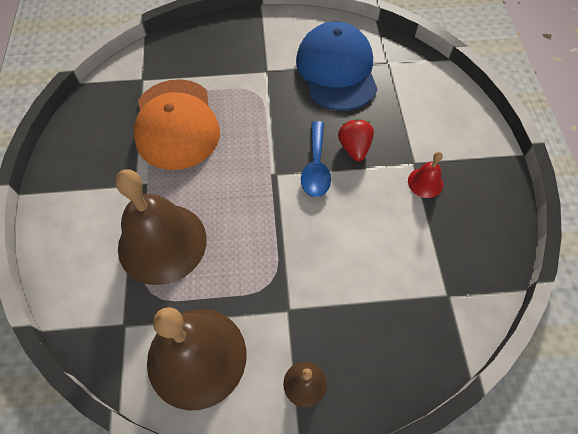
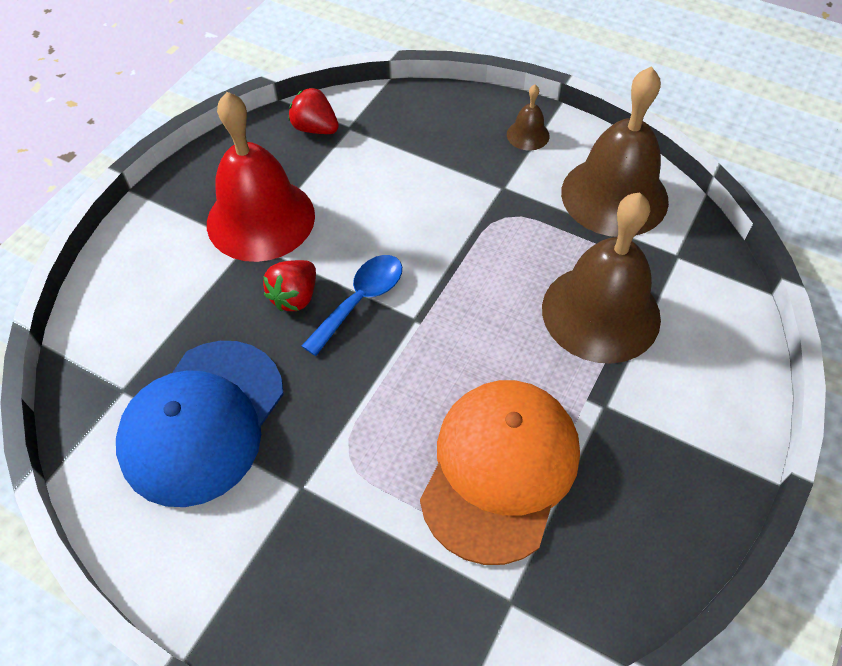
camera: 145 degrees left, 5 degrees down
red bell [408,152,443,198] -> red bell [207,92,315,262], size x2.34
none -> red strawberry [289,88,339,134]

